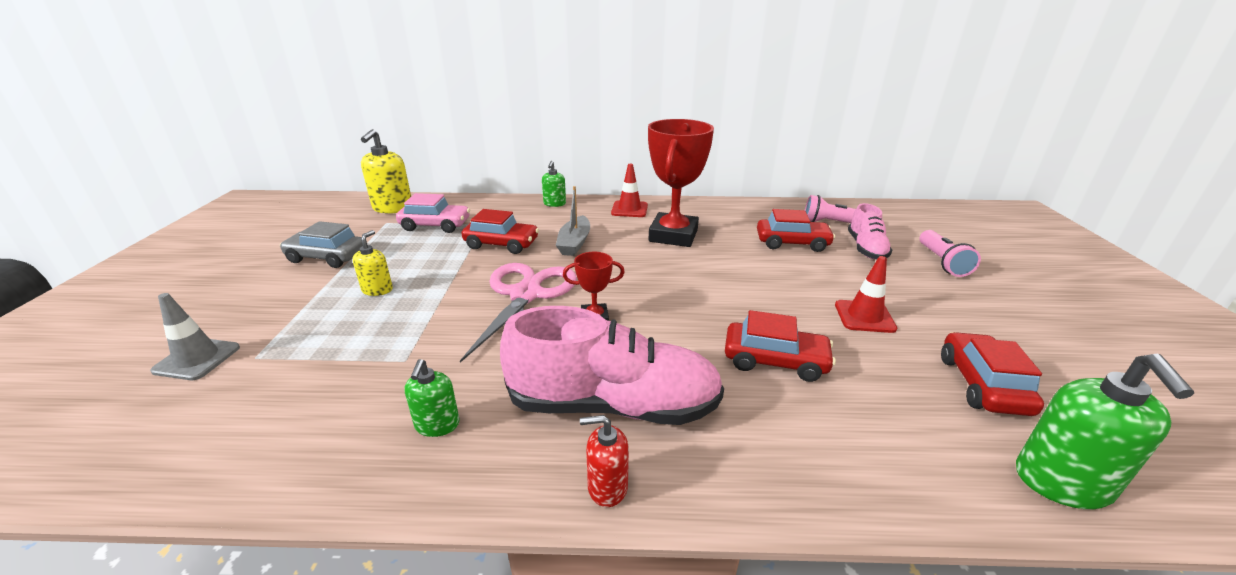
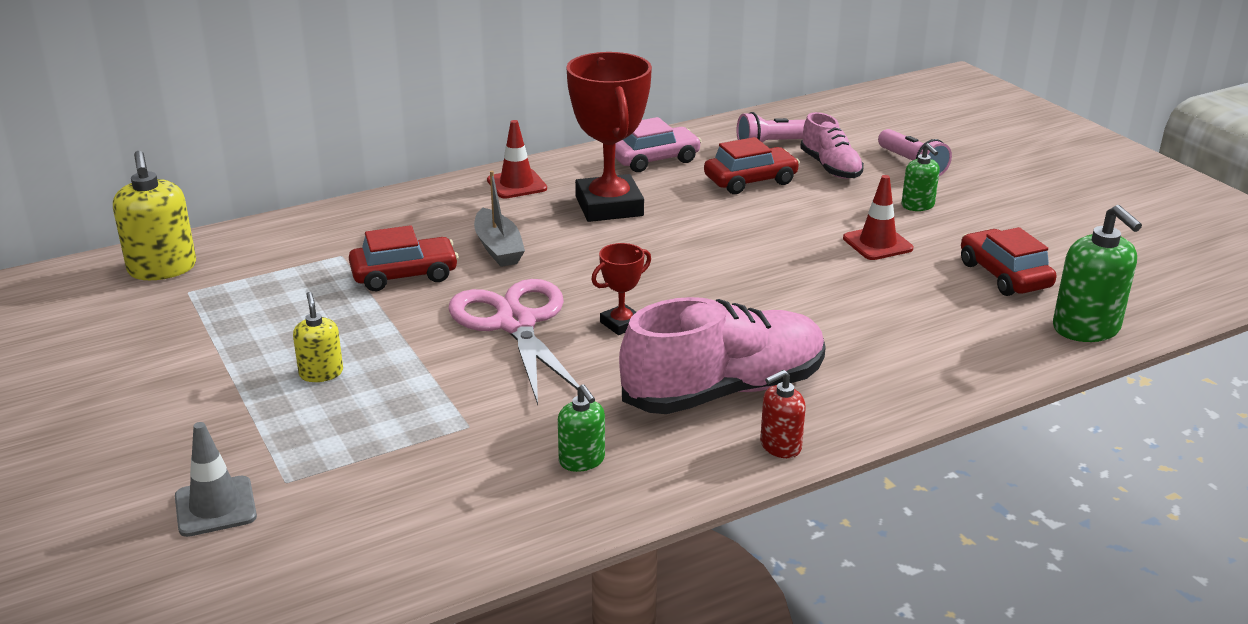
camera: 30 degrees left, 0 degrees up
grey car [280,221,363,268] -> none
pink car [396,193,470,233] -> pink car moved to [615,117,702,172]
green soap dispenser [542,161,566,207] -> green soap dispenser moved to [901,143,940,211]
red car [725,310,836,382] -> none

